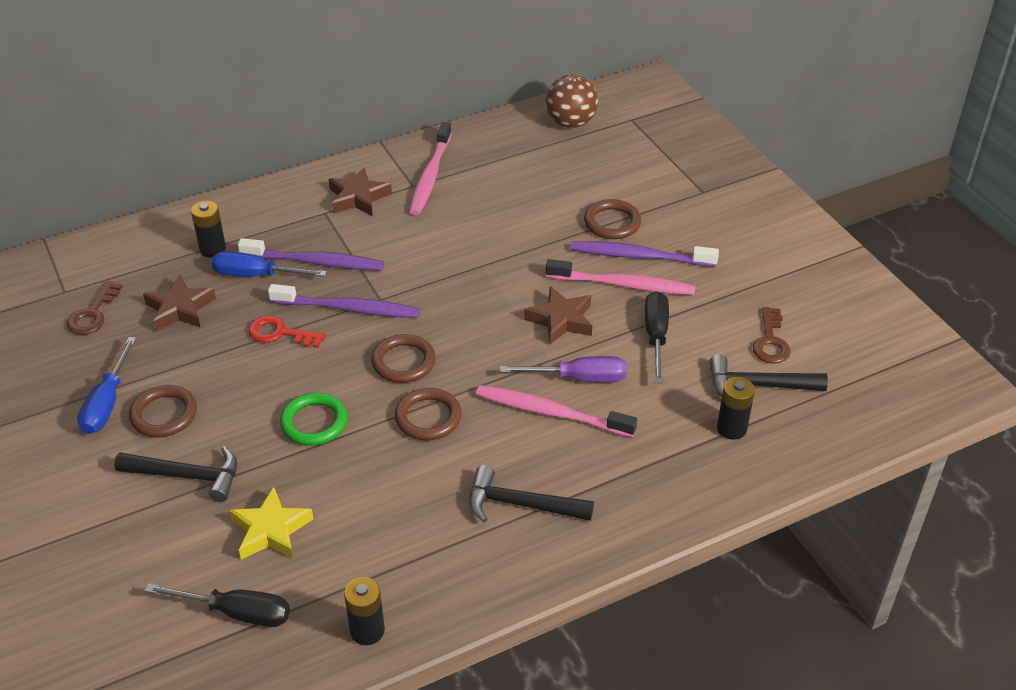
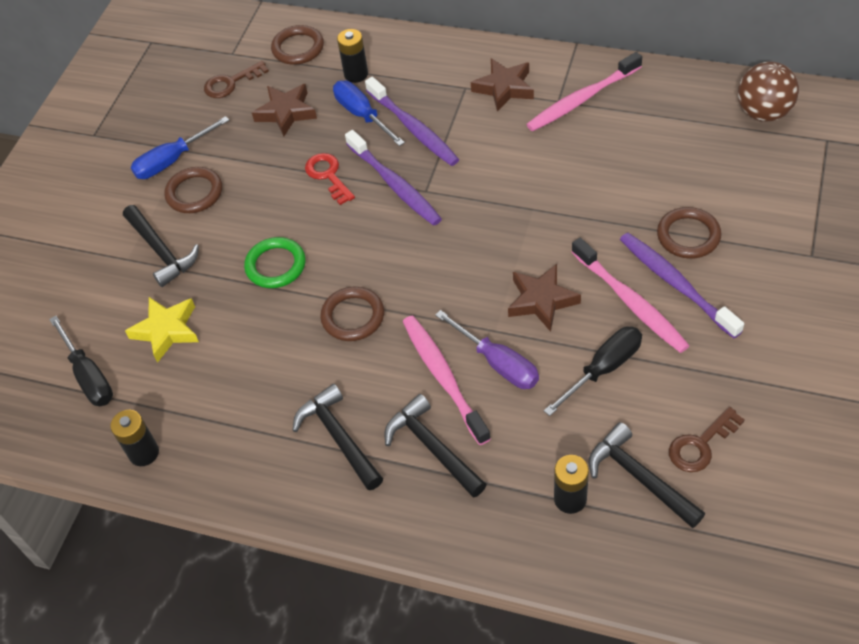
camera: 50 degrees right, 10 degrees up
brown ring [371,334,436,383] -> brown ring moved to [271,25,324,65]
none -> black hammer [385,394,487,498]

